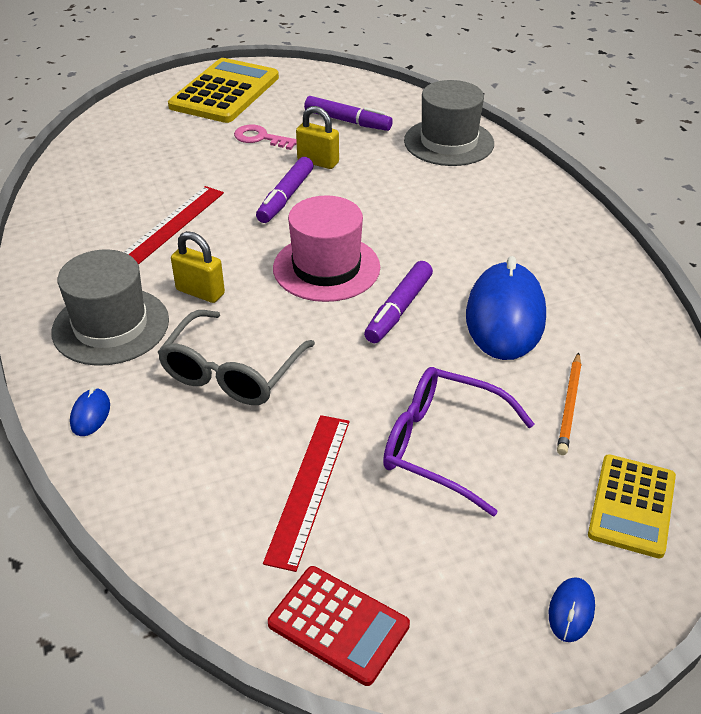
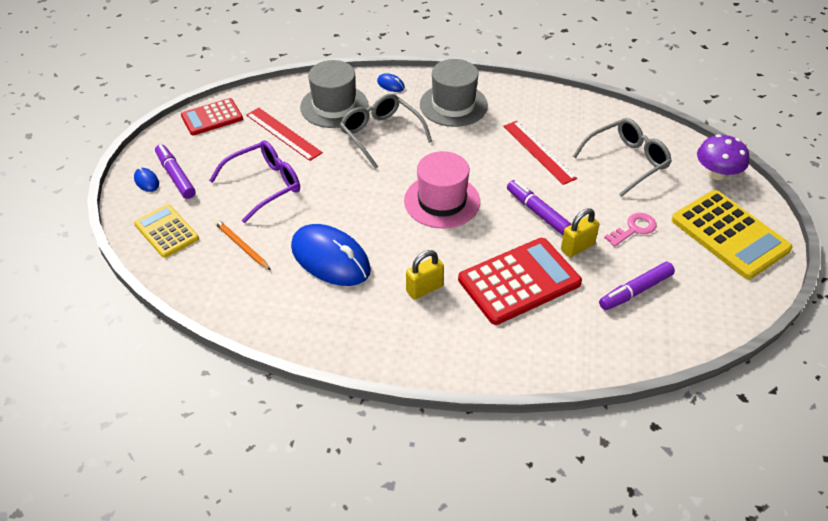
camera: 120 degrees right, 5 degrees up
yellow padlock [171,231,225,303] -> yellow padlock moved to [406,250,444,300]
purple marker [364,261,433,343] -> purple marker moved to [155,144,195,199]
grey hat [404,80,494,166] -> grey hat moved to [300,60,369,128]
none -> red calculator [458,238,582,325]
none -> grey glasses [573,118,672,197]
none -> purple mushroom [697,134,749,180]

